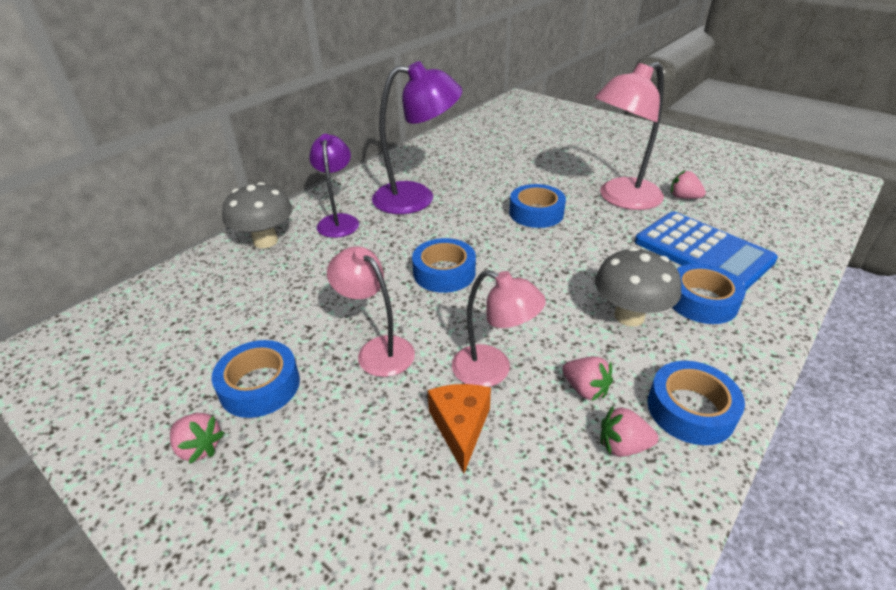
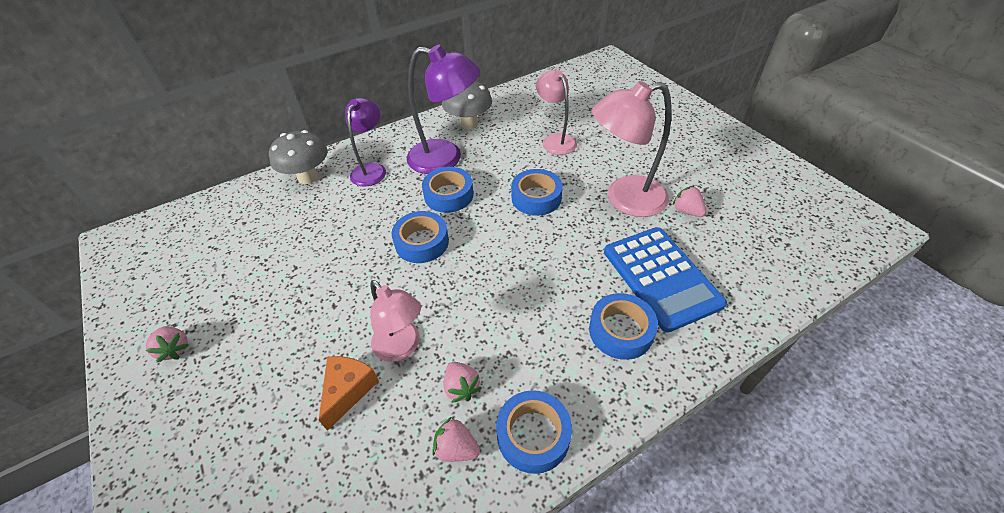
camera: 20 degrees right, 10 degrees up
blue tape [212,340,300,418] -> blue tape moved to [422,167,474,213]
pink lamp [327,246,415,377] -> pink lamp moved to [536,70,577,155]
grey mushroom [595,247,681,326] -> grey mushroom moved to [442,81,492,129]

